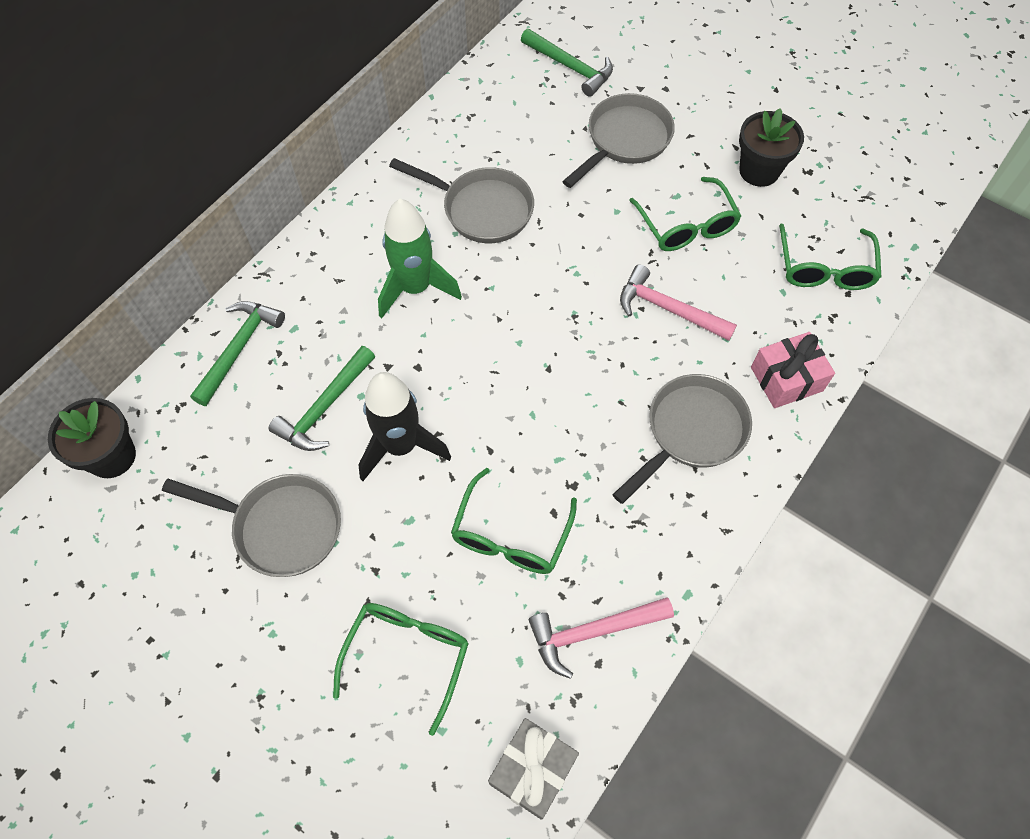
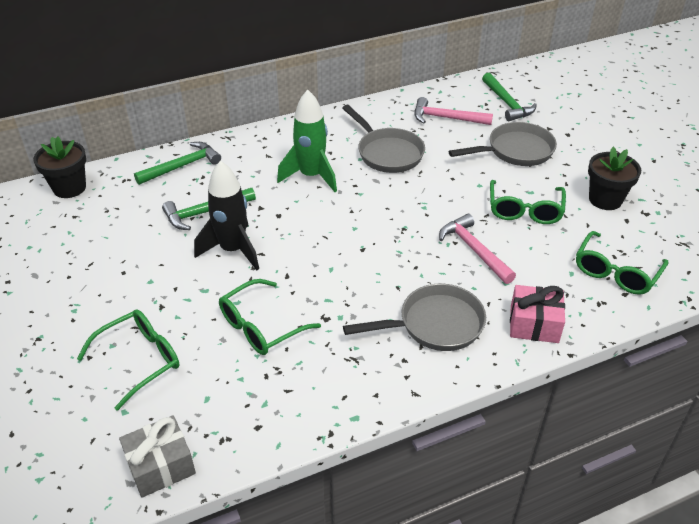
camera: 30 degrees right, 20 degrees down
grey pan [162,474,341,577] -> none
pink hammer [529,597,674,679] -> pink hammer moved to [414,97,493,125]

